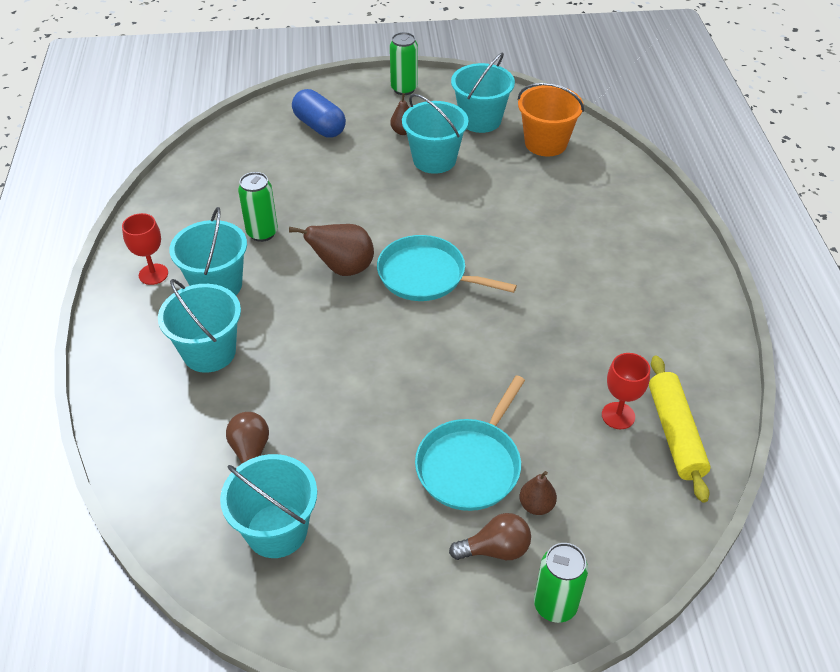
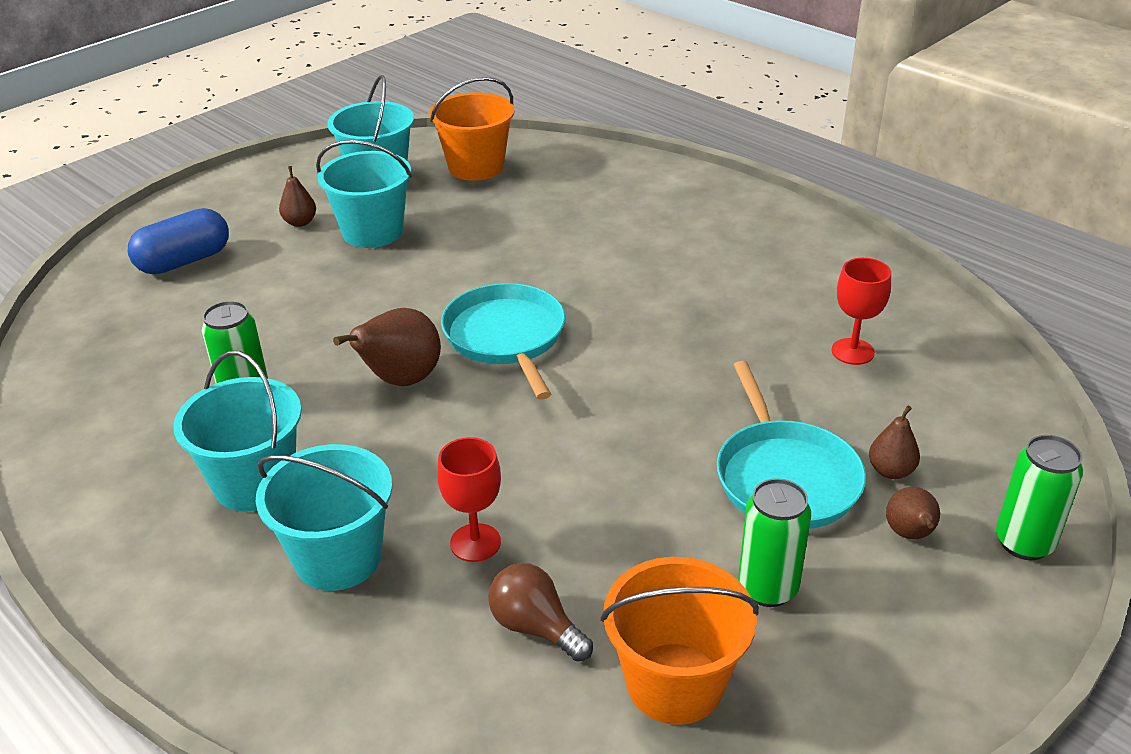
camera: 40 degrees left, 10 degrees down
red goblet [122,213,168,285] -> red goblet moved to [437,437,501,562]
turquoise bucket [220,454,317,558] -> orange bucket [601,557,759,725]
blue capsule [292,89,346,137] -> blue capsule turned 45 degrees counterclockwise [128,208,229,274]
turquoise pan [377,235,517,301] -> turquoise pan turned 90 degrees clockwise [441,283,565,400]
green can [390,32,418,95] -> green can moved to [738,478,811,607]
brown light bulb [449,513,531,560] -> brown pear [886,487,940,539]
yellow rolling pin [649,356,711,503] -> none

